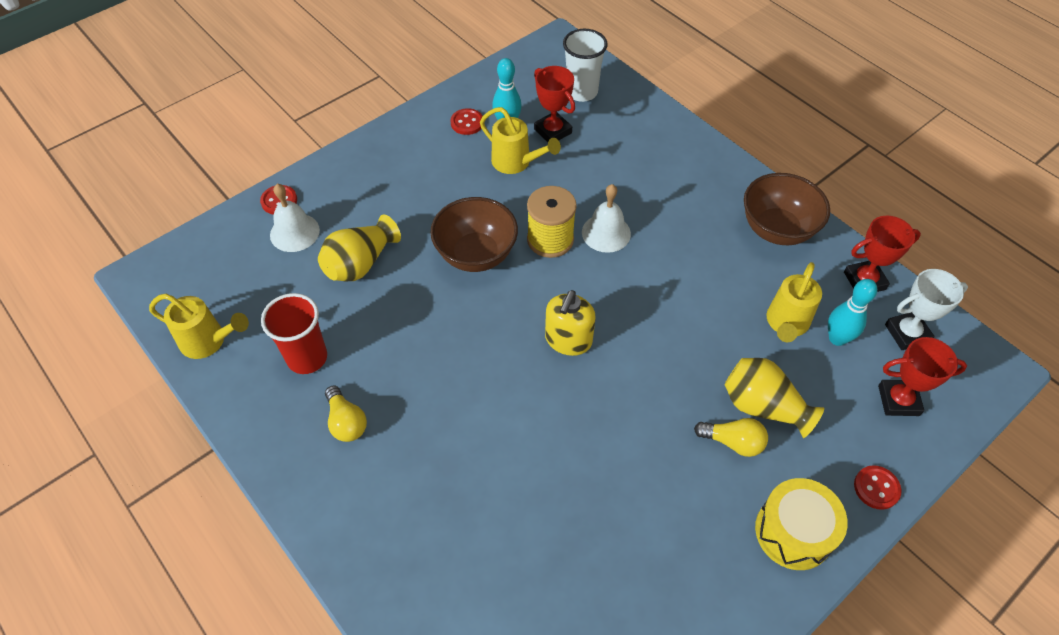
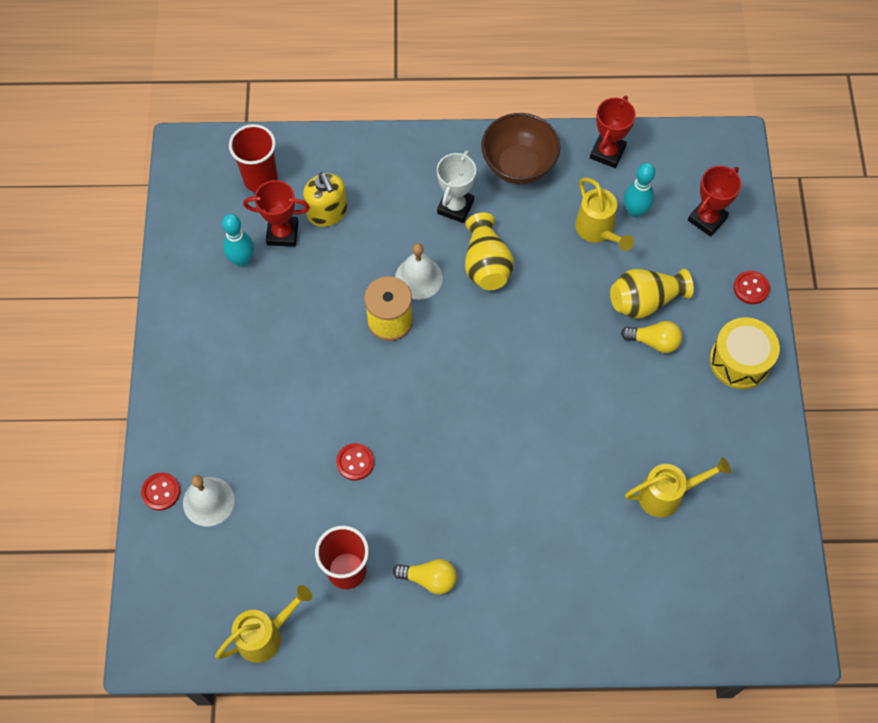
camera: 50 degrees left, 10 degrees up
yellow vase [318,214,401,281] -> yellow vase moved to [465,213,514,290]
brown bowl [430,197,518,272] -> none
red button [450,108,482,135] -> red button moved to [336,443,374,481]
yellow watering can [480,107,561,174] -> yellow watering can moved to [625,457,731,518]
yellow soap dispenser [545,290,596,356] -> yellow soap dispenser moved to [303,172,348,227]
white cup [563,29,608,102] -> red cup [229,124,278,192]
yellow light bulb [694,418,768,457] -> yellow light bulb turned 45 degrees clockwise [621,321,682,353]
white trophy [885,269,968,350] -> white trophy moved to [437,150,476,223]

